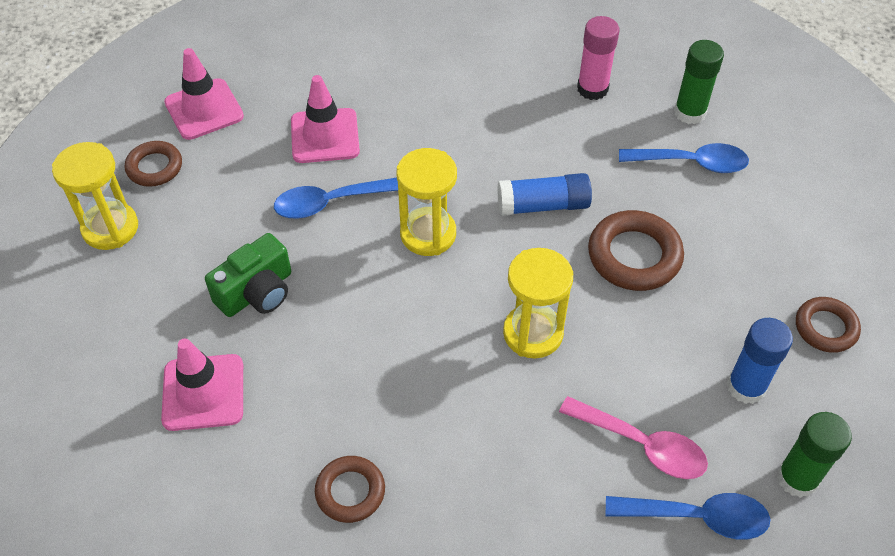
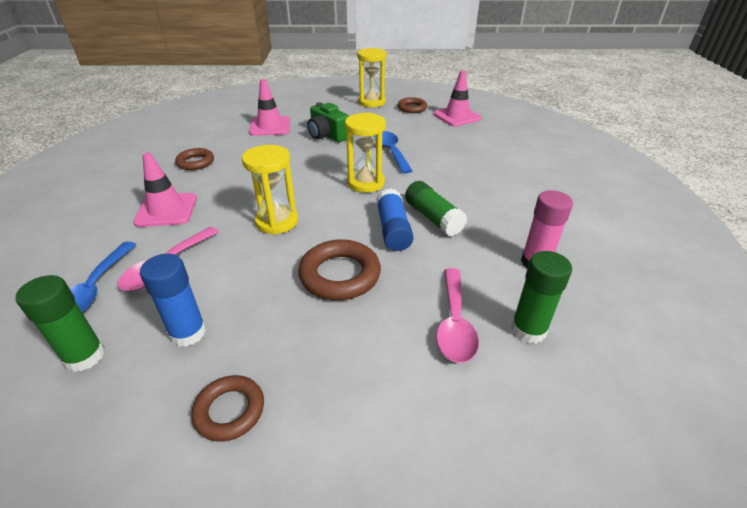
camera: 90 degrees right, 15 degrees down
pink traffic cone [291,75,360,163] -> pink traffic cone moved to [133,152,197,227]
blue spoon [619,143,749,173] -> pink spoon [436,268,479,363]
none -> green glue stick [405,181,467,236]

